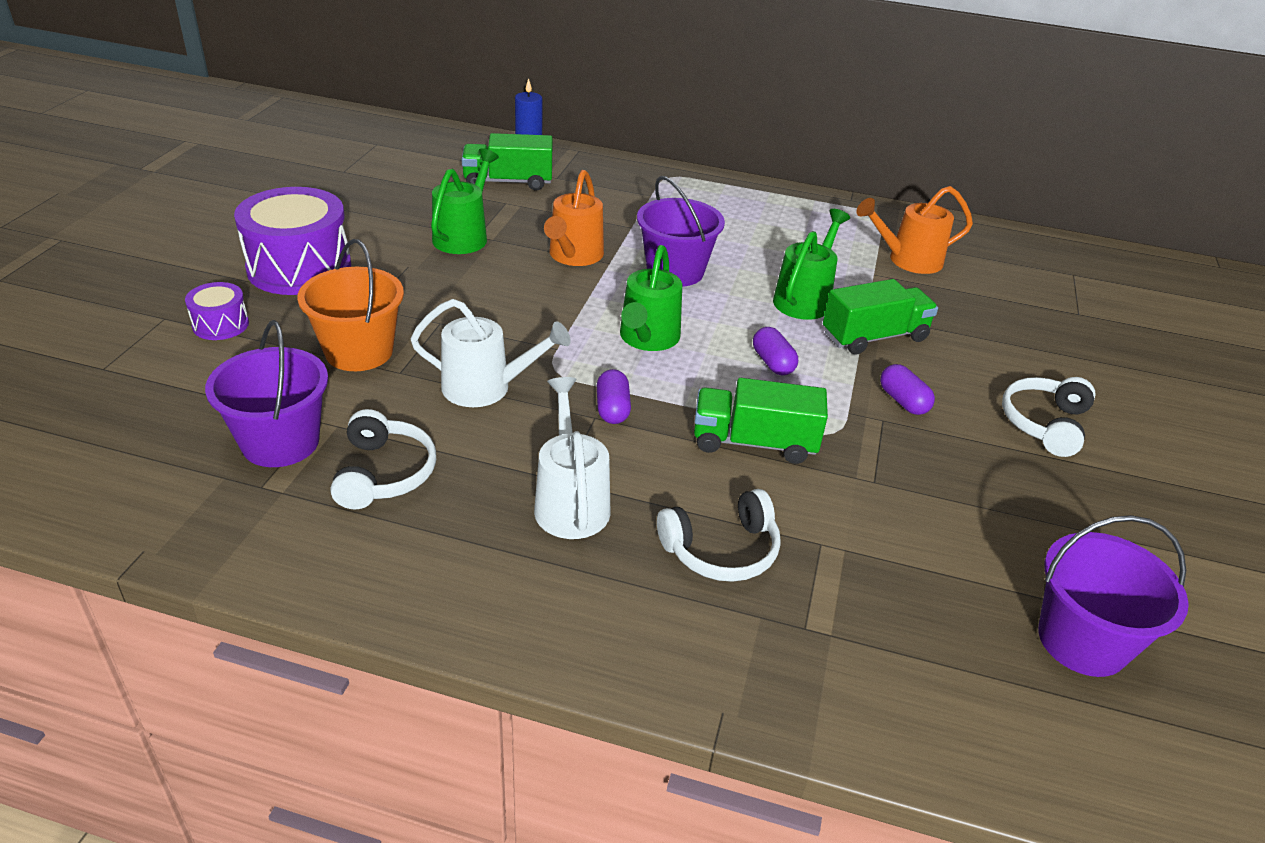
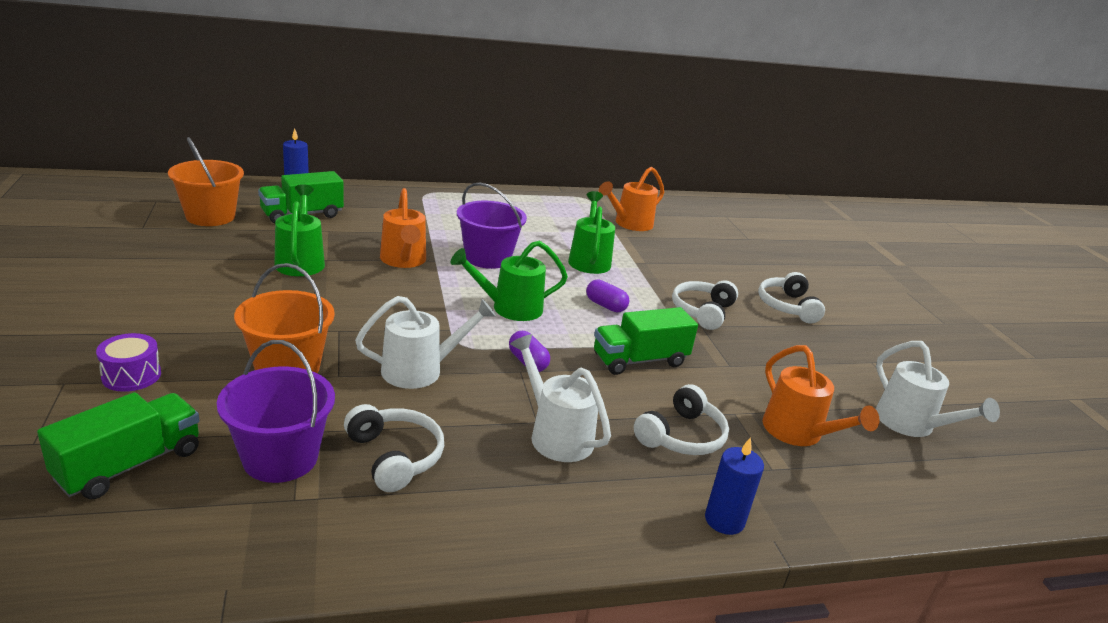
camera: 30 degrees left, 10 degrees down
purple drum [234,187,351,295] -> none
green watering can [620,245,682,351] -> green watering can turned 90 degrees clockwise [451,241,568,321]
green truck [823,279,938,355] -> green truck moved to [37,392,200,499]
purple capsule [880,364,935,415] -> white headphones [672,280,738,330]
purple bucket [1038,515,1189,677] -> white watering can [876,341,1000,437]
none -> orange bucket [168,137,244,226]
none -> blue candle [705,437,764,535]
none -> orange watering can [762,345,880,446]

